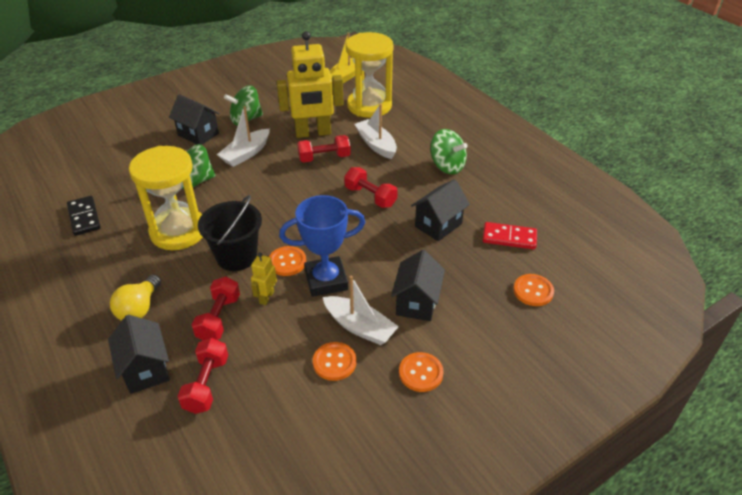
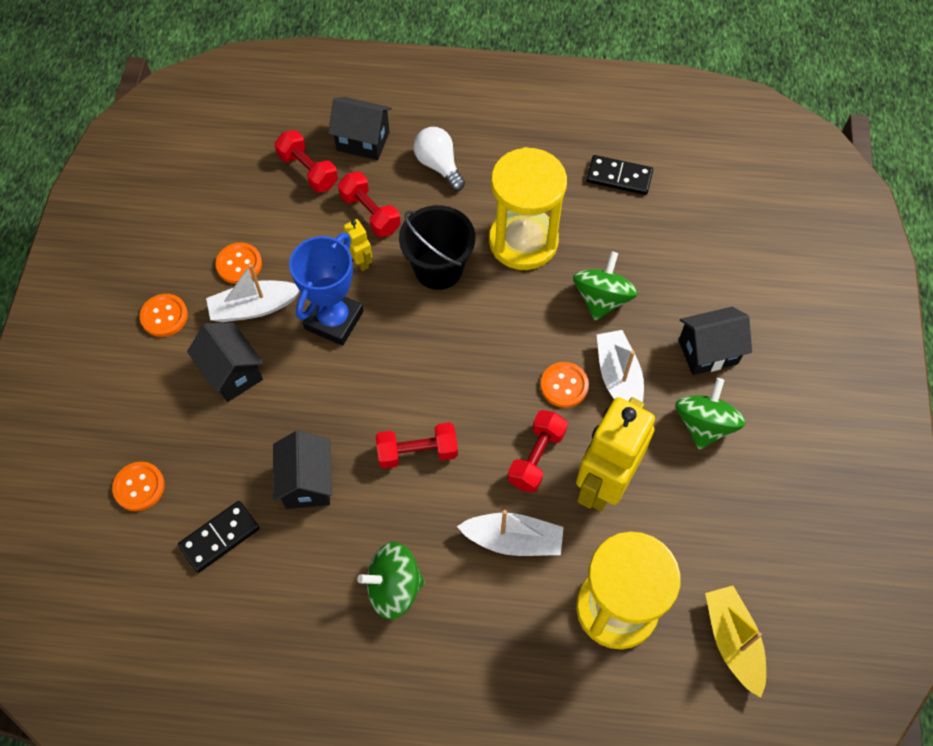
camera: 130 degrees right, 20 degrees up
yellow light bulb [110,275,161,321] -> white light bulb [414,127,465,191]
orange button [269,246,306,276] -> orange button moved to [541,362,589,408]
red domino [483,222,537,249] -> black domino [178,501,259,573]

